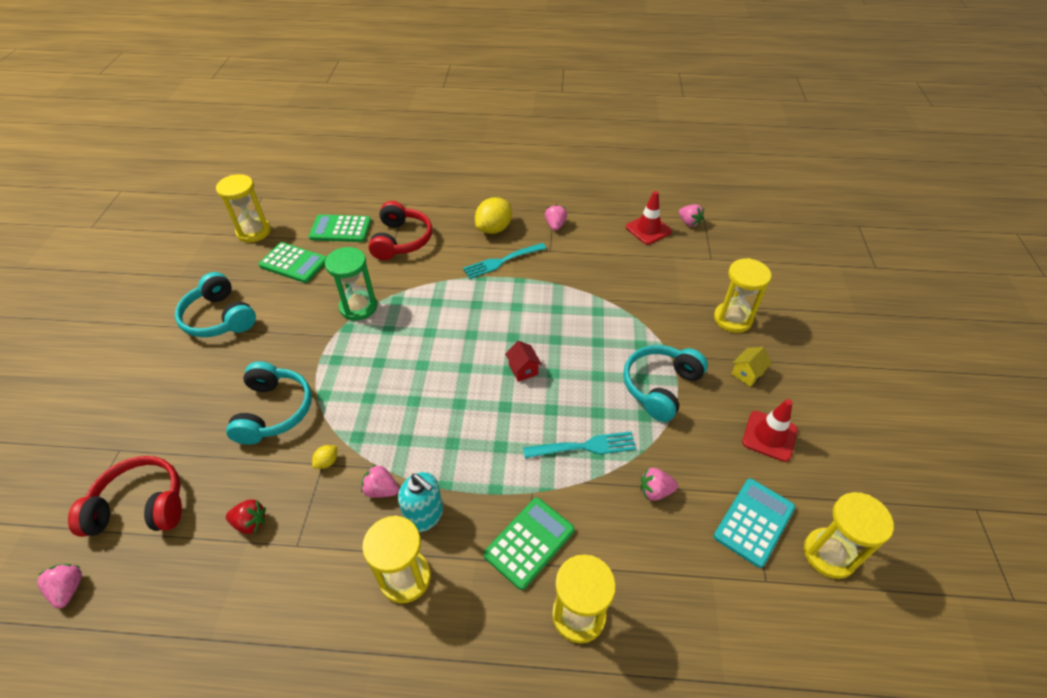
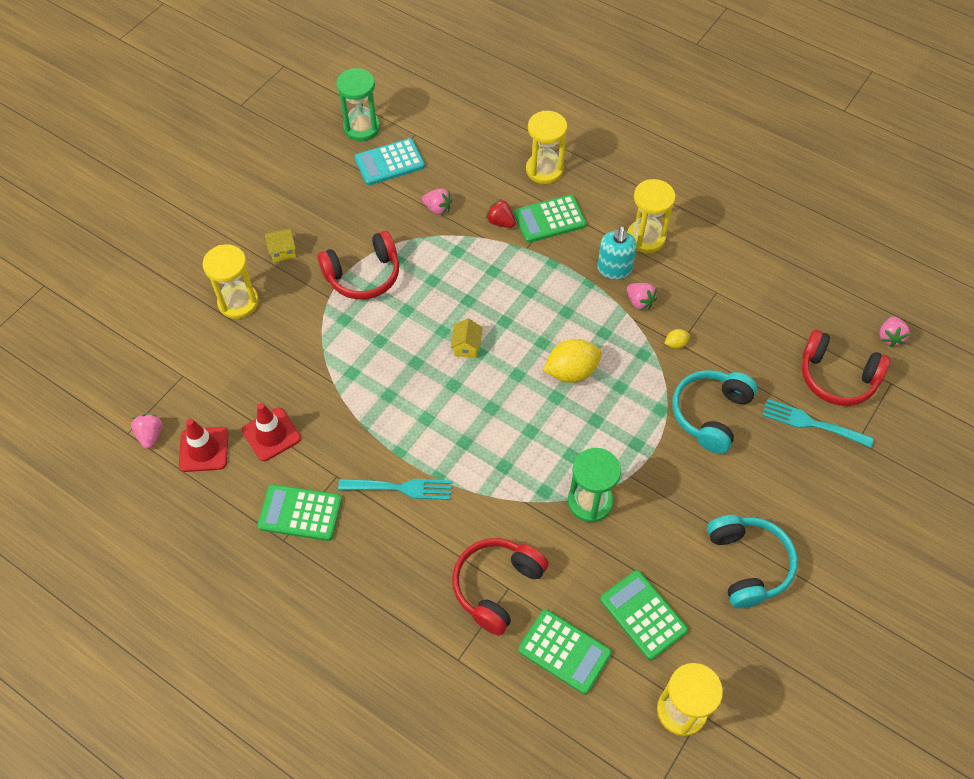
camera: 150 degrees left, 10 degrees up
red strawberry [226,500,266,534] -> red strawberry moved to [486,199,516,228]
turquoise soap dispenser [398,472,443,532] -> turquoise soap dispenser turned 150 degrees counterclockwise [597,226,637,280]
yellow lemon [475,197,512,234] -> yellow lemon moved to [543,339,602,383]
red house [505,341,542,382] -> yellow house [451,318,483,358]
turquoise fork [523,431,637,458] -> turquoise fork moved to [762,399,874,448]
pink strawberry [545,204,567,231] -> green calculator [257,484,342,541]
turquoise headphones [623,345,708,422] -> red headphones [318,231,399,300]
red traffic cone [742,399,798,462] -> red traffic cone moved to [242,403,301,461]
yellow hourglass [804,492,894,579] -> green hourglass [336,68,380,141]

